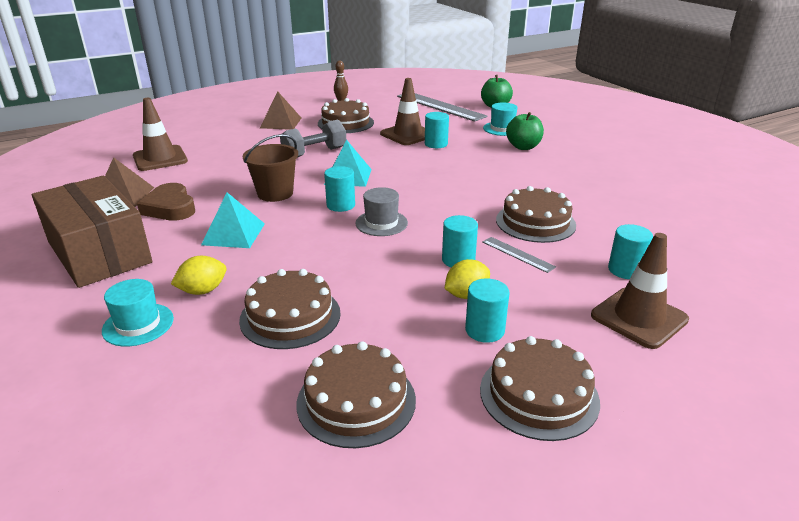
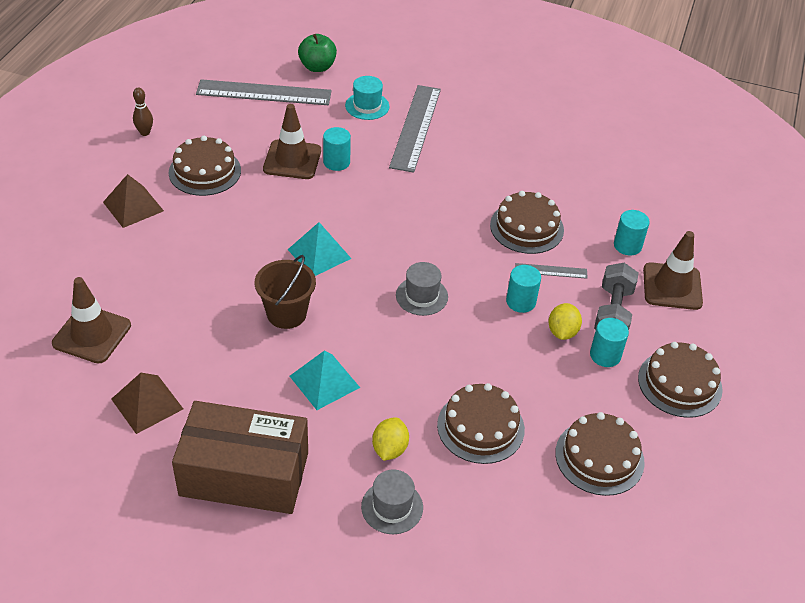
camera: 45 degrees left, 15 degrees up
turquoise hat [102,279,174,347] -> grey hat [361,469,423,534]
brown heart [137,183,195,221] -> none
grey dumbbell [280,120,346,158] -> grey dumbbell moved to [594,263,639,330]
turquoise cylinder [324,166,355,212] -> none
green apple [506,112,544,150] -> grey ruler [389,85,441,173]

